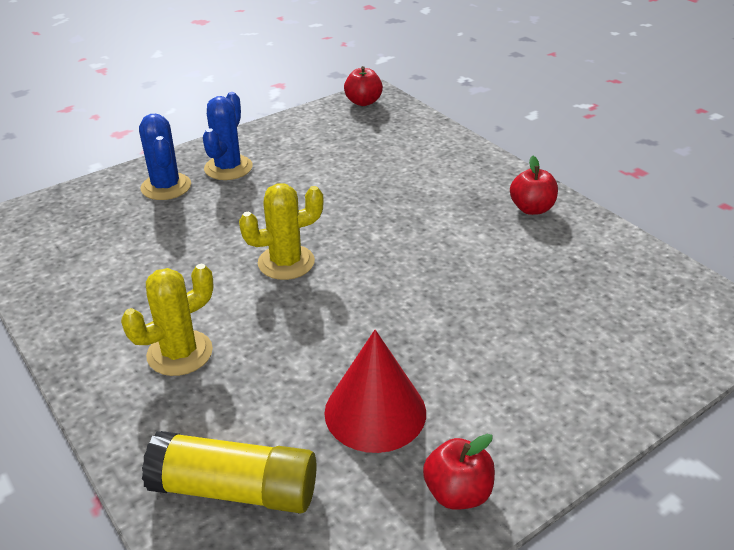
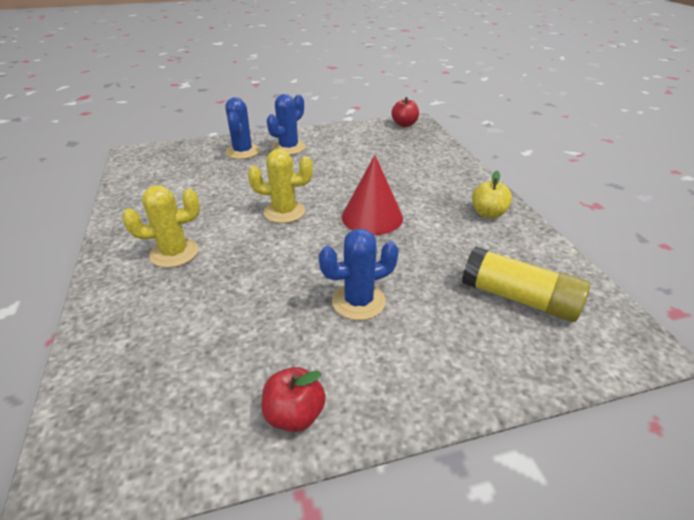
camera: 20 degrees right, 0 degrees up
yellow glue stick [142,431,316,513] -> yellow glue stick moved to [462,247,590,322]
red cone [324,330,426,453] -> red cone moved to [342,155,403,235]
red apple [510,156,558,215] -> yellow apple [472,171,512,218]
none -> blue cactus [318,229,399,320]

